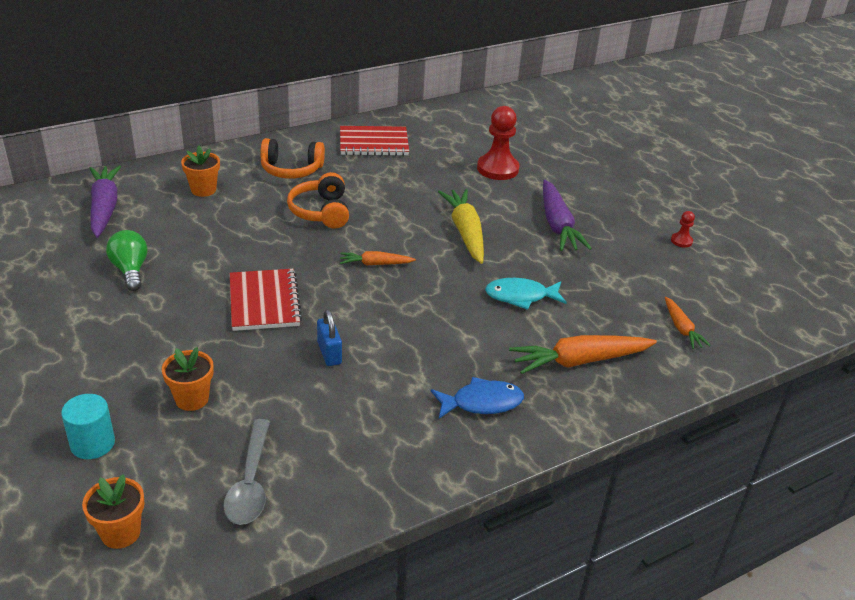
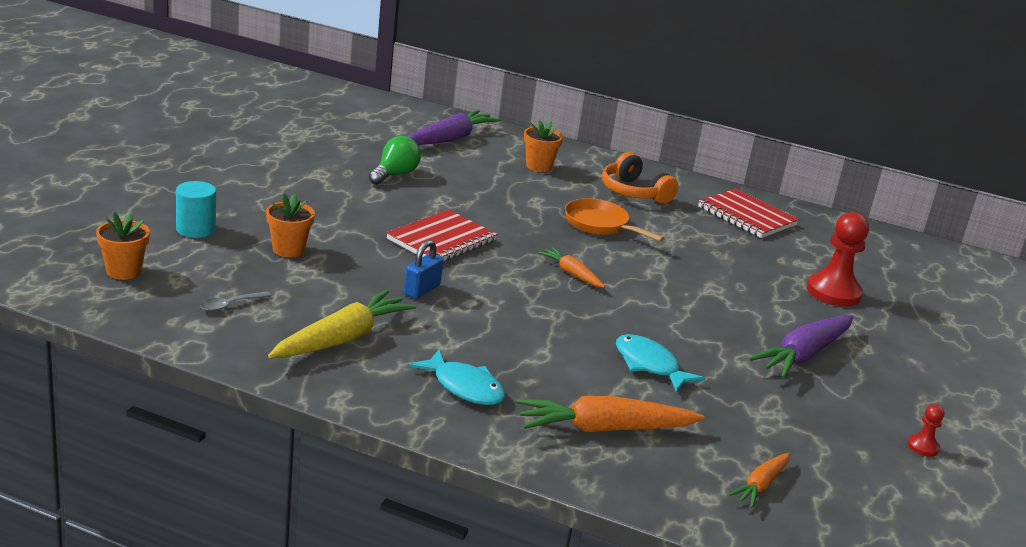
camera: 50 degrees right, 10 degrees down
grey spoon [223,419,270,525] -> grey spoon [200,291,271,311], size x0.55
orange headphones [287,172,349,229] -> orange pan [565,198,665,242]
blue fish [431,377,524,418] -> turquoise fish [409,350,505,405]
yellow carrot [438,189,484,264] -> yellow carrot moved to [268,290,416,358]
orange carrot [509,335,657,374] -> orange carrot turned 45 degrees counterclockwise [517,396,705,432]

